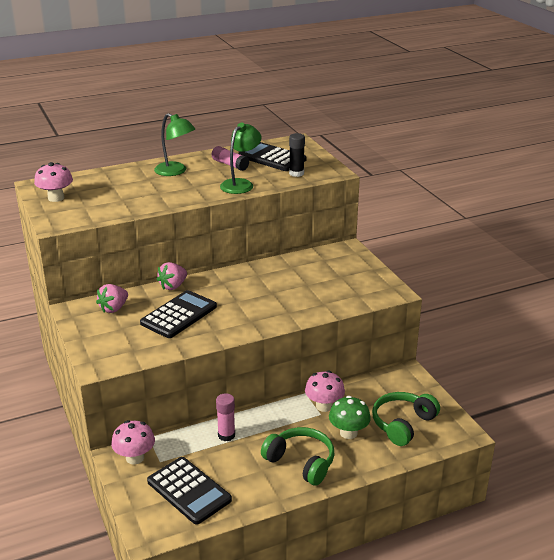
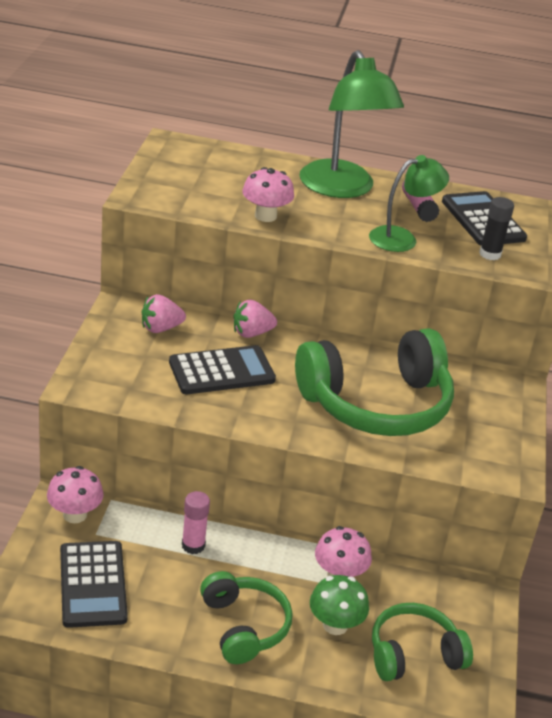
camera: 30 degrees right, 5 degrees up
pink mushroom [34,162,73,202] -> pink mushroom moved to [242,167,294,222]
green lamp [154,113,195,176] -> green lamp [300,50,404,198], size x1.67
none -> green headphones [295,328,454,436]

